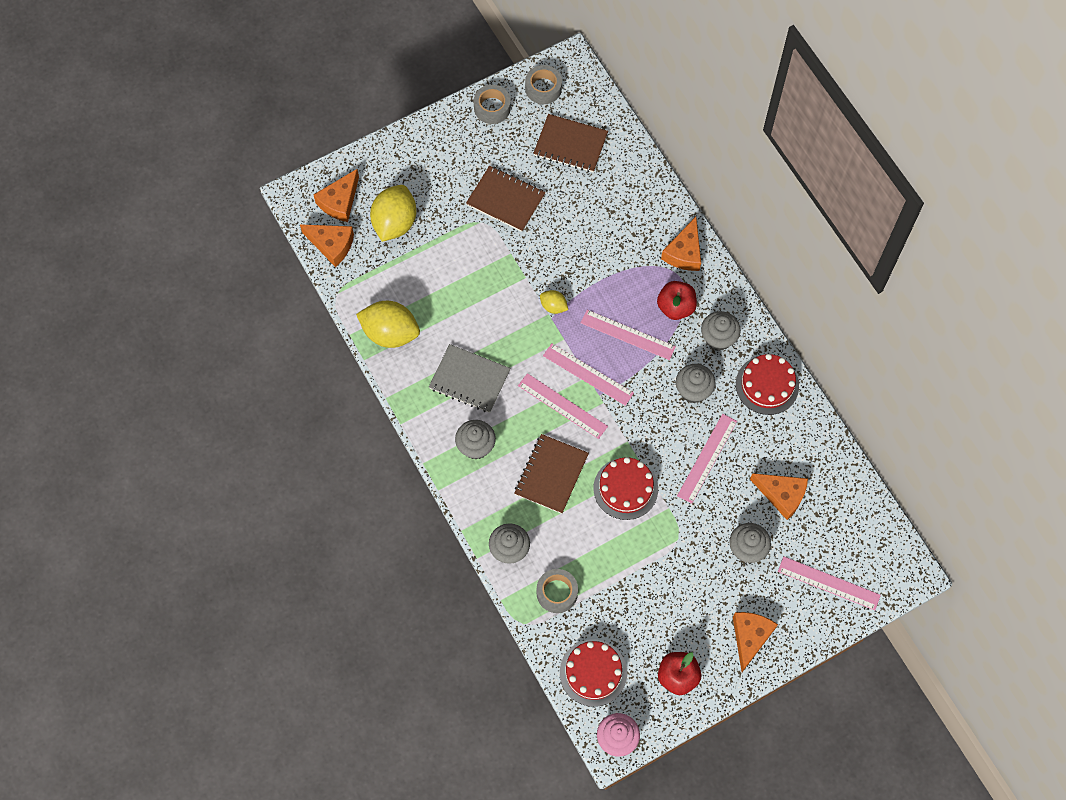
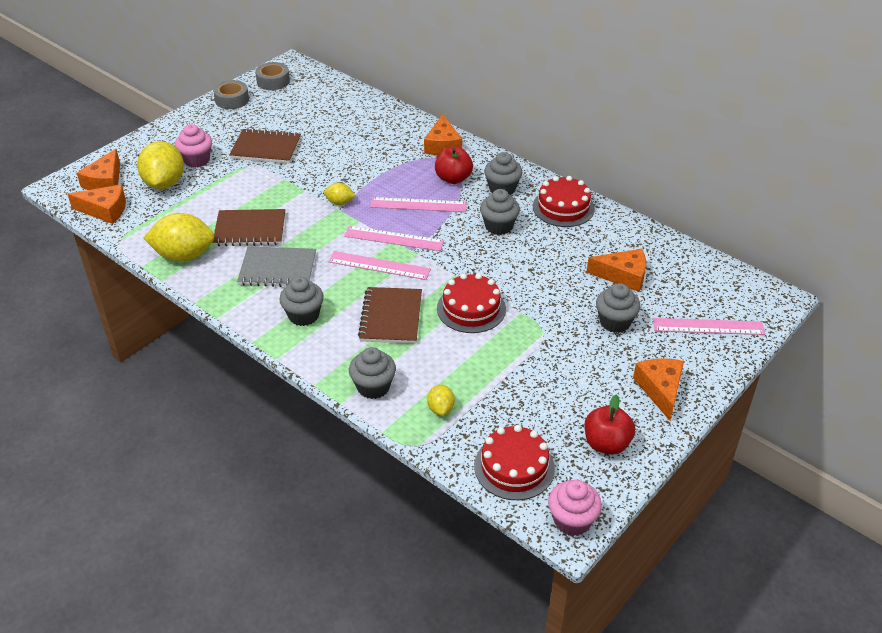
camera: 20 degrees left, 25 degrees down
brown notebook [533,114,608,173] -> brown notebook moved to [212,209,285,246]
grey tape [536,569,578,613] -> yellow lemon [427,384,455,416]
pink ruler [677,414,737,504] -> none
none -> pink cupcake [175,124,212,168]

